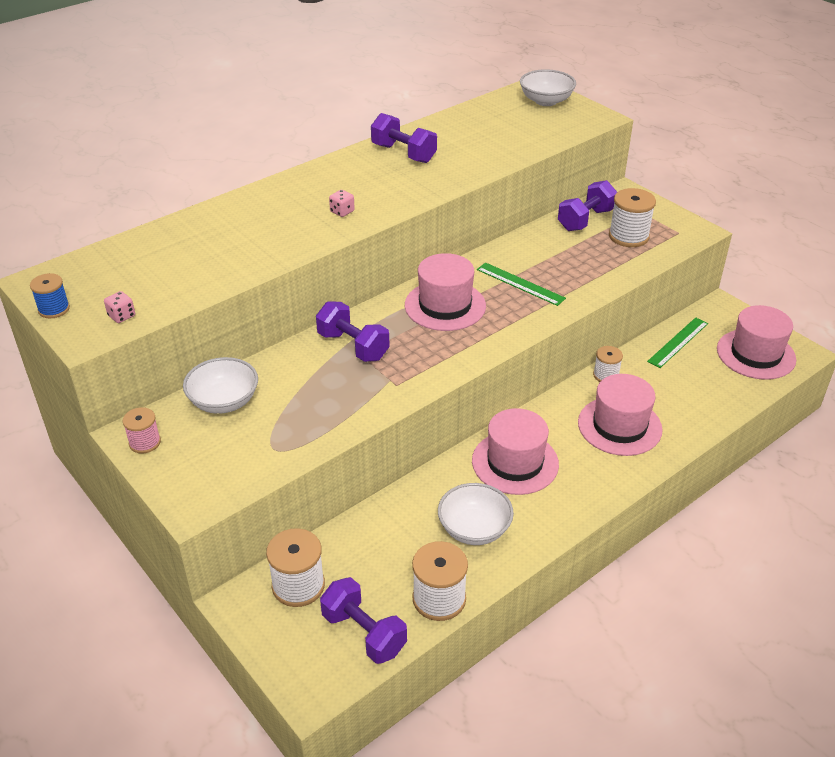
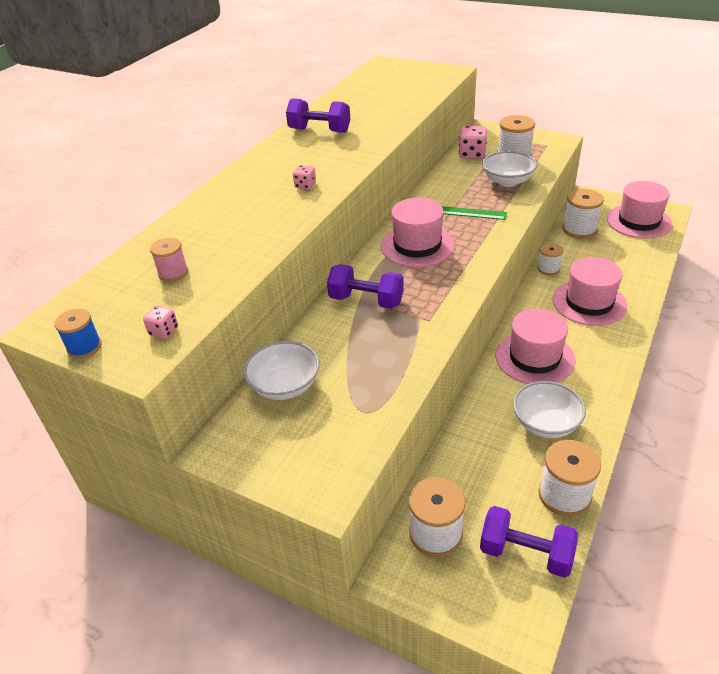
camera: 20 degrees left, 0 degrees up
pink spool [122,407,161,454] -> pink spool moved to [150,238,188,282]
white bowl [520,69,576,106] -> white bowl moved to [482,151,537,187]
purple dumbbell [558,180,617,231] -> pink dice [459,126,487,159]
green ruler [647,317,708,368] -> white spool [563,189,604,239]

